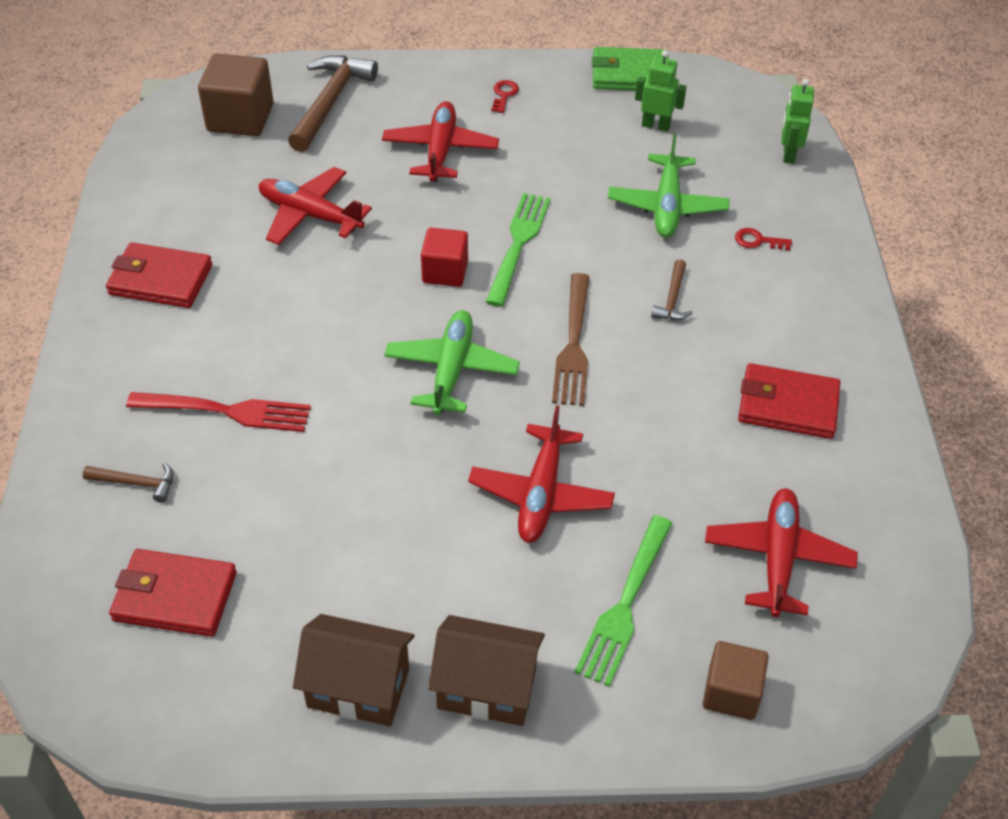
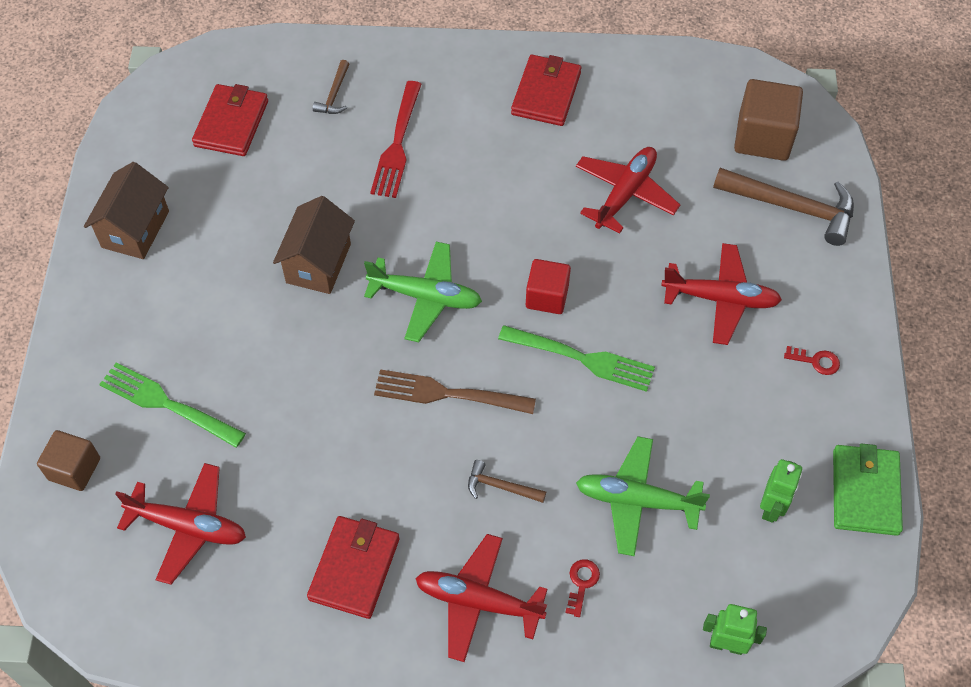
camera: 95 degrees right, 10 degrees up
brown house [428,615,545,726] -> brown house moved to [273,196,355,294]
red plane [468,405,615,543] -> red plane moved to [415,534,548,662]

